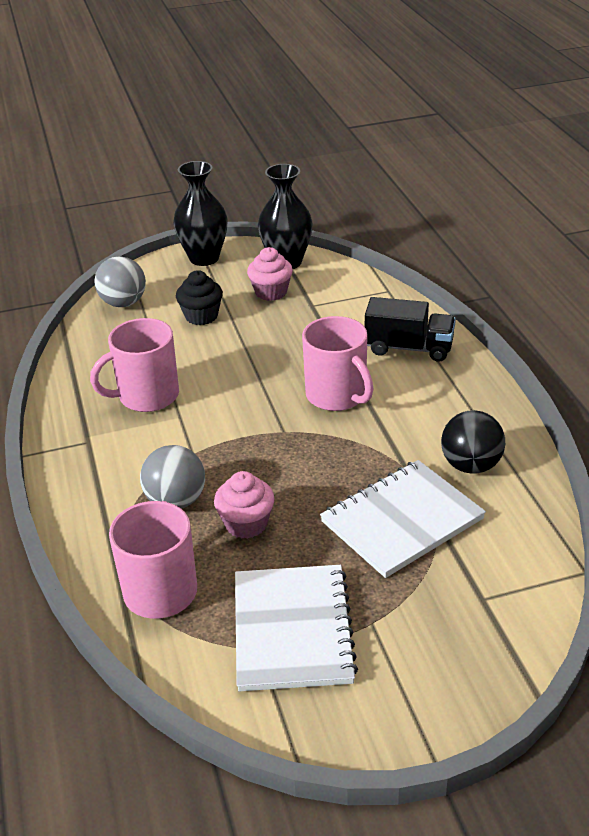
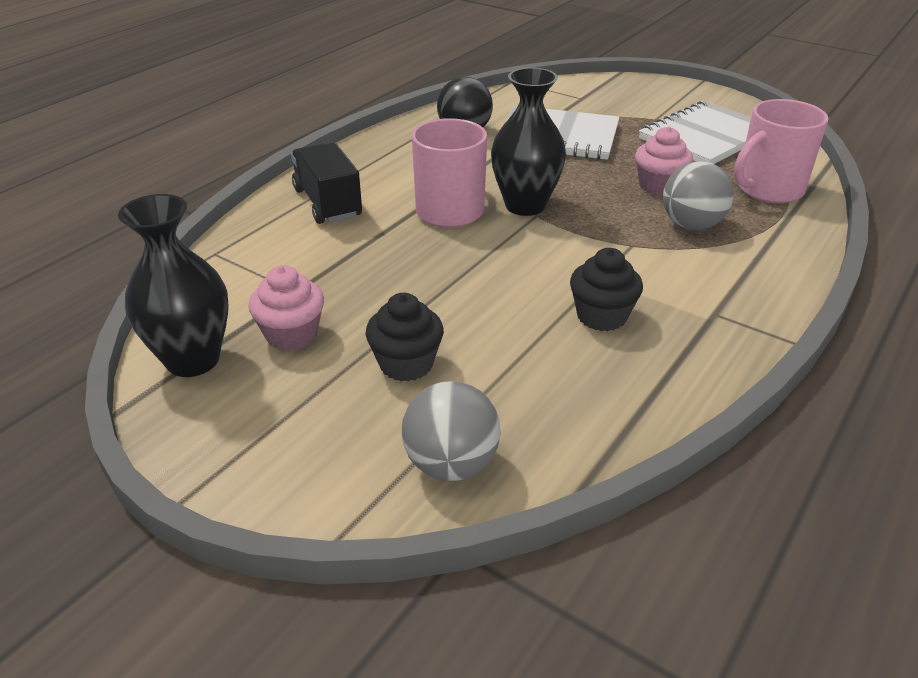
camera: 130 degrees left, 0 degrees up
pink mug [90,318,179,412] -> black cupcake [570,248,643,331]
black vase [173,161,228,266] -> black vase moved to [491,68,566,216]

